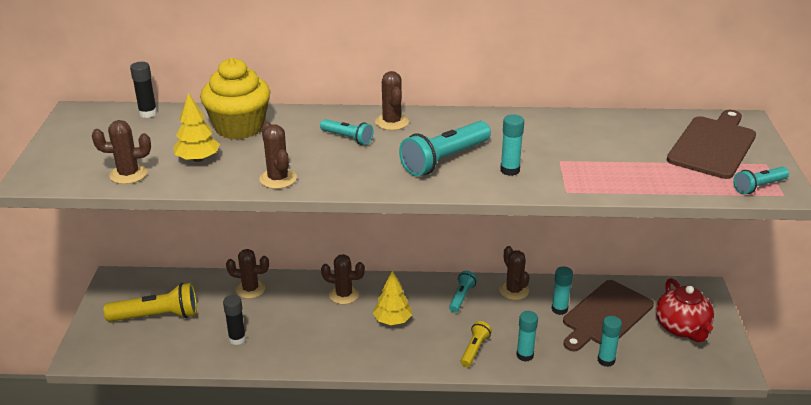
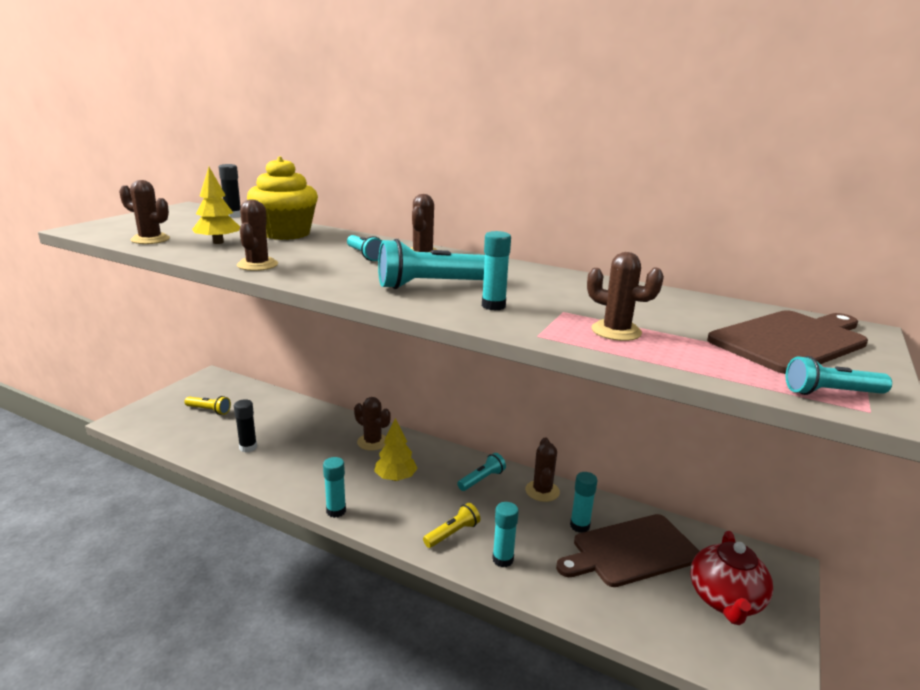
camera: 25 degrees right, 10 degrees down
yellow flashlight [104,283,197,322] -> yellow flashlight [184,396,231,415], size x0.56
brown cactus [226,249,269,299] -> brown cactus moved to [587,252,664,341]
turquoise glue stick [598,316,622,367] -> turquoise glue stick moved to [323,457,346,518]

